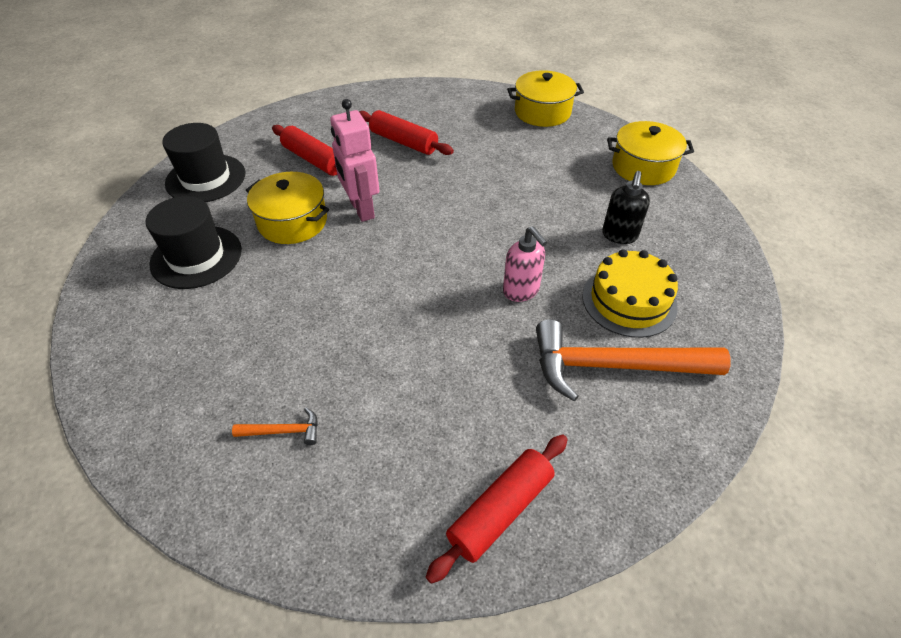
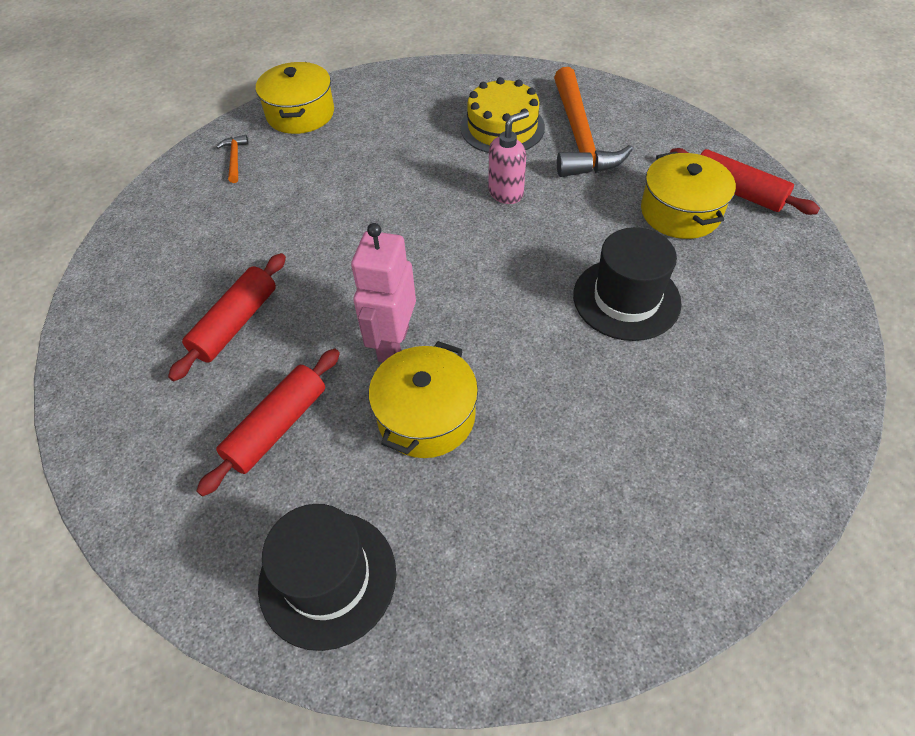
camera: 95 degrees left, 5 degrees up
black hat [146,196,242,289] -> black hat moved to [573,227,682,341]
orange hammer [232,408,318,445] -> orange hammer moved to [216,135,249,183]
pink robot [330,99,380,222] -> pink robot turned 135 degrees clockwise [351,223,416,362]
yellow pot [507,70,584,127] -> yellow pot moved to [641,151,736,239]
black soap dispenser [602,171,650,244] -> none

